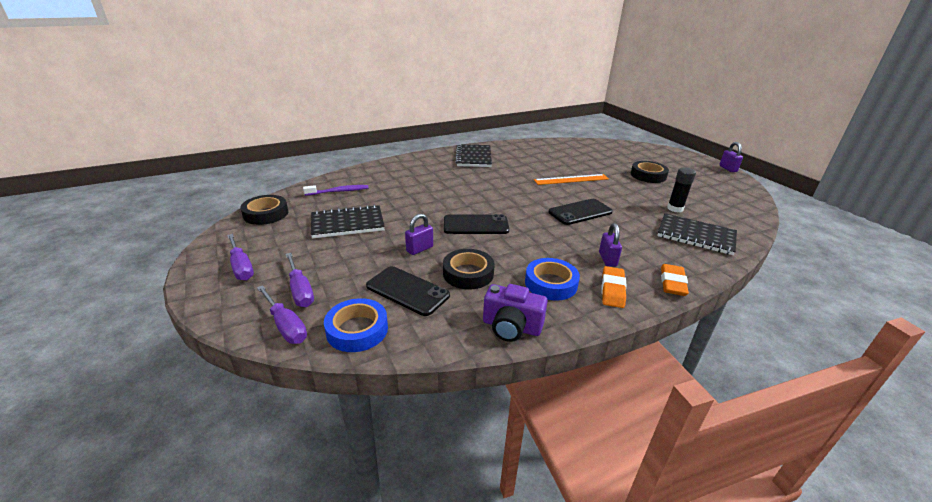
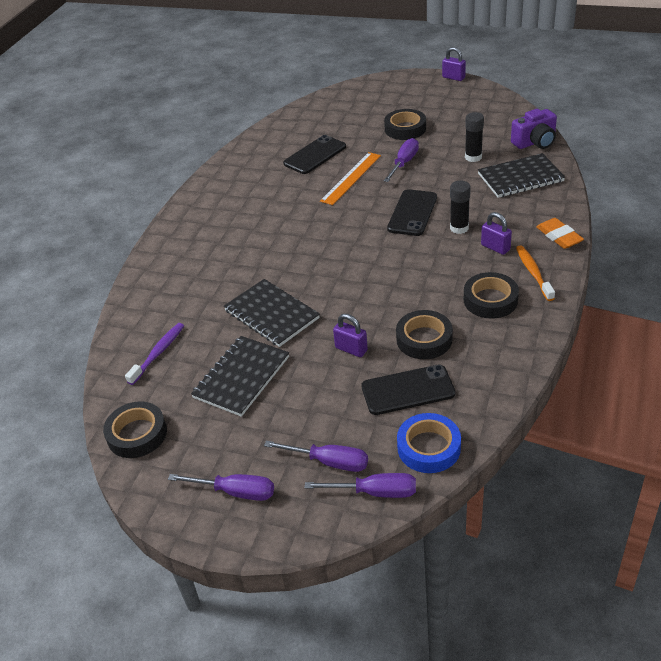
camera: 40 degrees left, 10 degrees up
purple padlock [405,214,433,255] -> purple padlock turned 60 degrees counterclockwise [333,314,368,357]
black phone [444,214,509,234] -> black phone moved to [283,135,346,174]
black notebook [455,144,492,167] -> black notebook moved to [224,279,320,347]
purple camera [483,284,548,342] -> purple camera moved to [511,109,557,149]
blue tape [525,258,580,301] -> black tape [464,272,519,319]
orange eraser [602,266,627,308] -> orange toothbrush [516,245,555,301]
none -> purple screwdriver [384,138,419,182]
none -> black glue stick [450,180,471,234]

